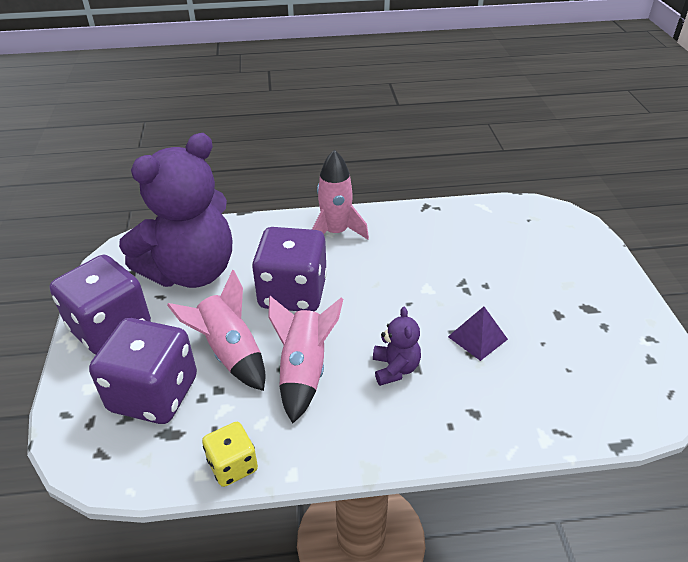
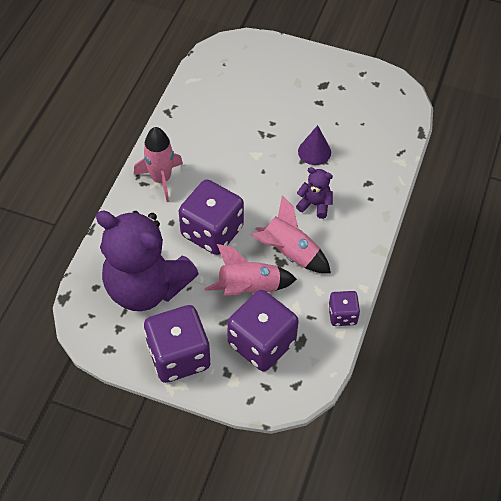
camera: 65 degrees left, 15 degrees up
purple teddy bear [119,133,232,288] -> purple teddy bear turned 135 degrees clockwise [96,211,199,311]
yellow dice [202,422,258,487] -> purple dice [328,291,360,326]
purple pyramid [448,306,508,361] -> purple cone [298,125,331,165]

